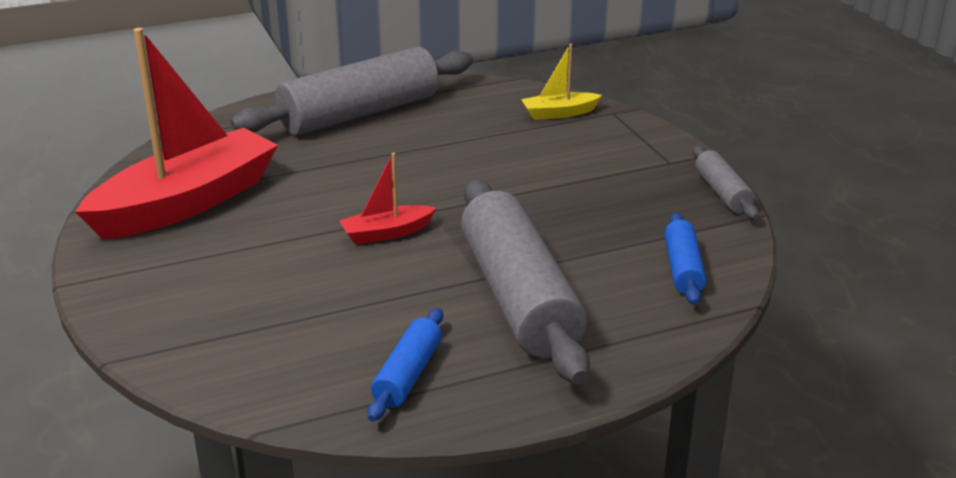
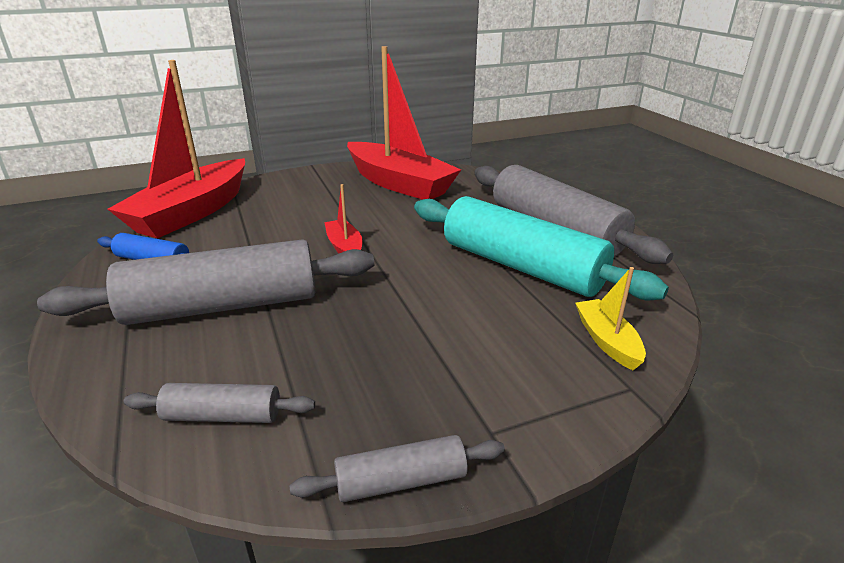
camera: 90 degrees right, 0 degrees up
blue rolling pin [664,213,706,305] -> grey rolling pin [124,383,315,423]
none -> red boat [108,60,245,238]
none -> turquoise rolling pin [414,196,669,300]

